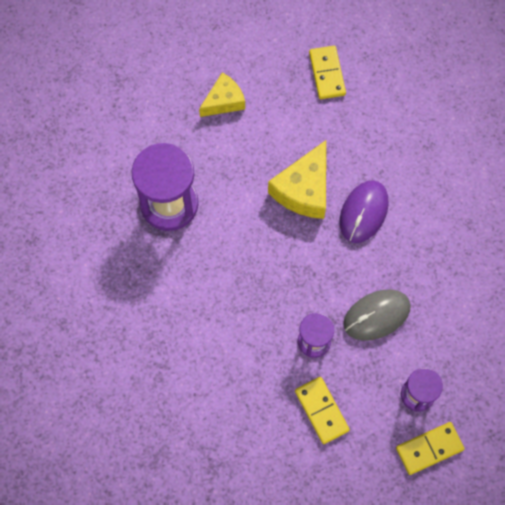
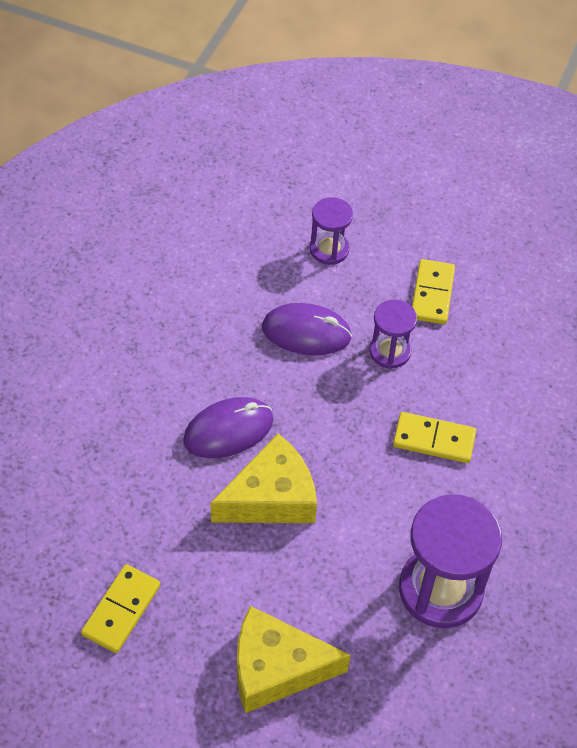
camera: 145 degrees left, 15 degrees down
yellow cheese [199,72,245,117] -> yellow cheese [237,606,351,713], size x1.54
grey mouse [343,290,411,341] -> purple mouse [262,303,352,355]
yellow domino [396,422,465,475] -> yellow domino moved to [393,412,476,463]

